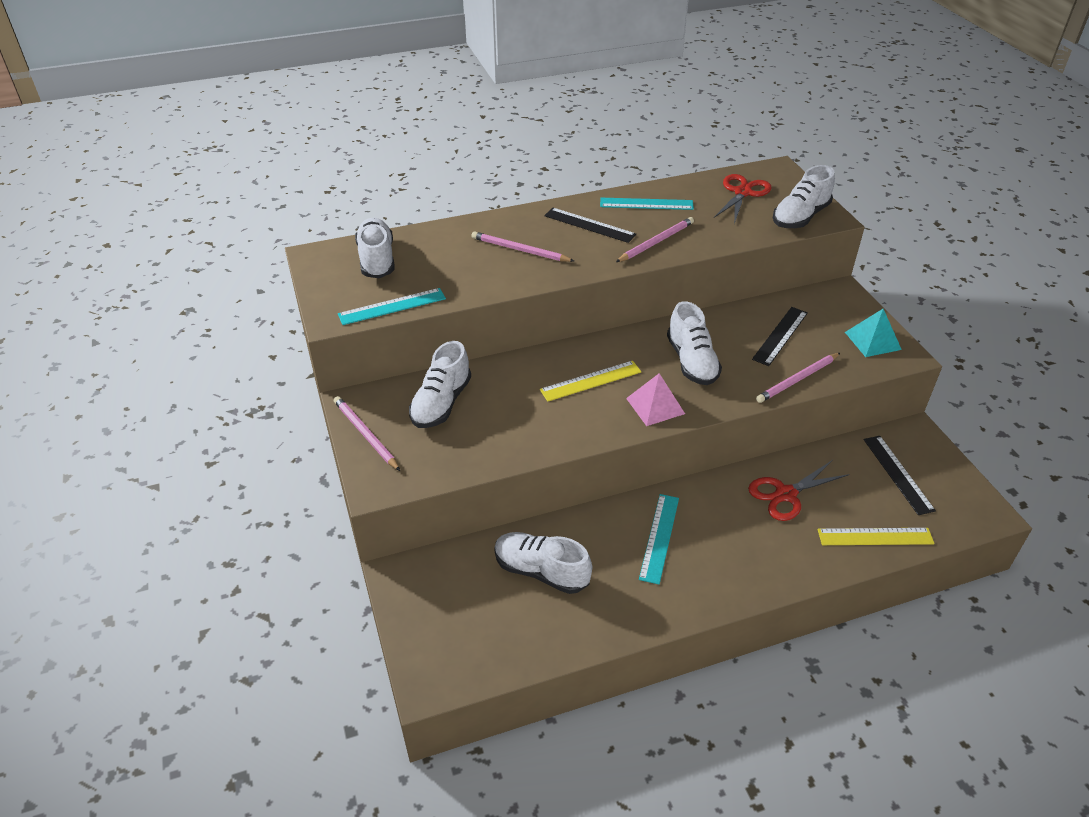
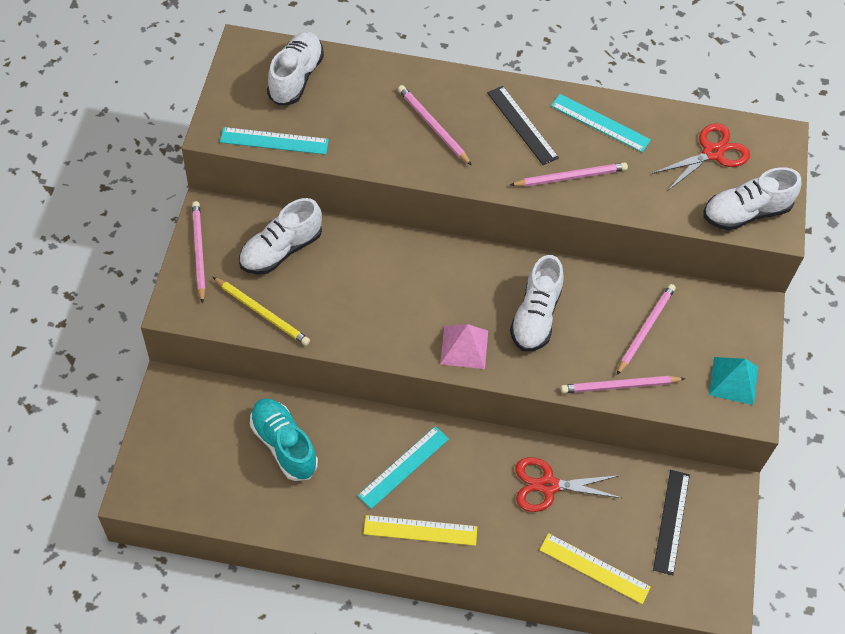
camera: 25 degrees right, 15 degrees up
white shoe [494,532,592,594] -> turquoise shoe [250,398,318,481]
yellow ruler [540,361,642,402] -> yellow ruler moved to [363,515,477,546]
black ruler [752,307,808,366] -> pink pencil [617,284,676,375]
none -> yellow pencil [213,277,310,346]

